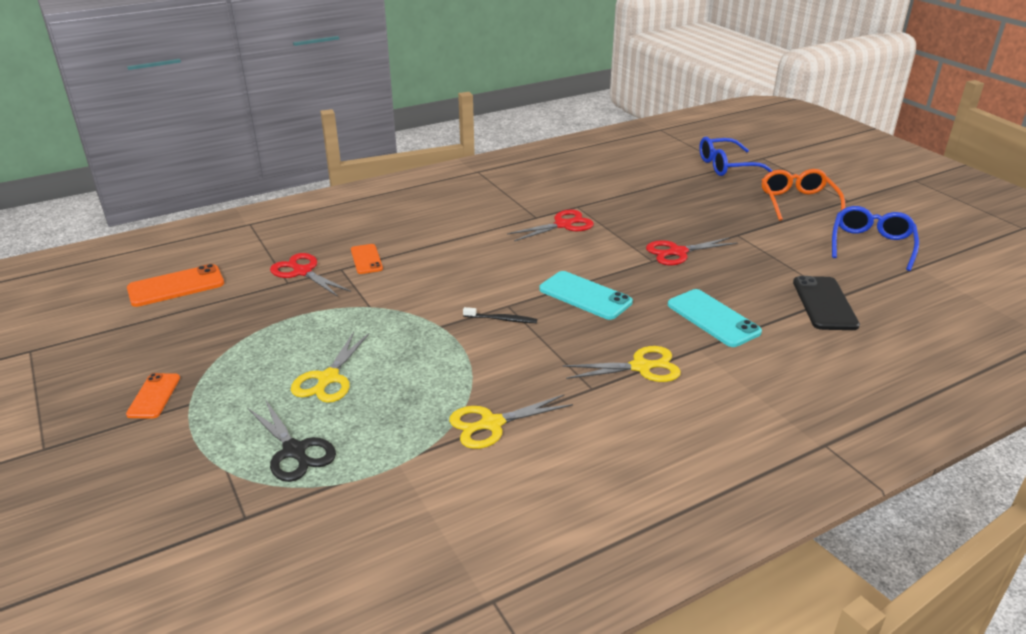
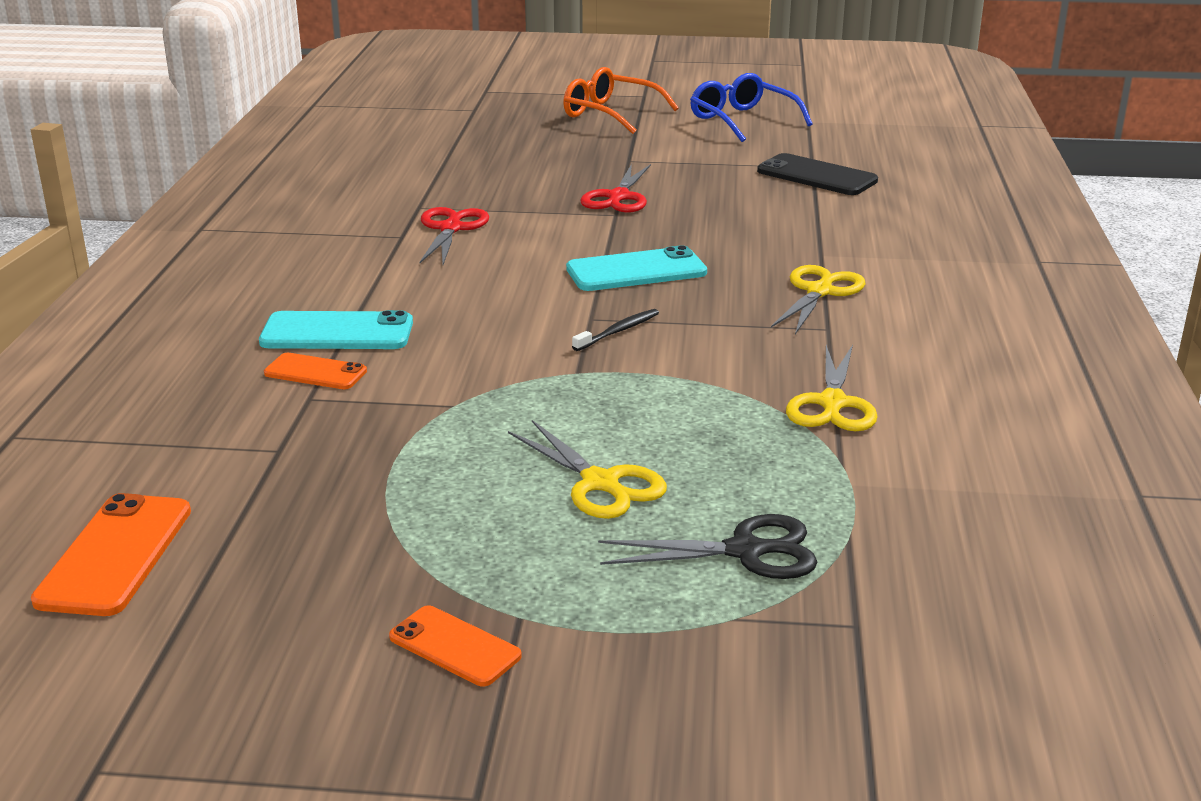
camera: 55 degrees left, 5 degrees down
red scissors [270,253,351,297] -> none
turquoise phone [668,289,762,347] -> turquoise phone moved to [259,310,413,349]
blue glasses [699,137,773,176] -> none

